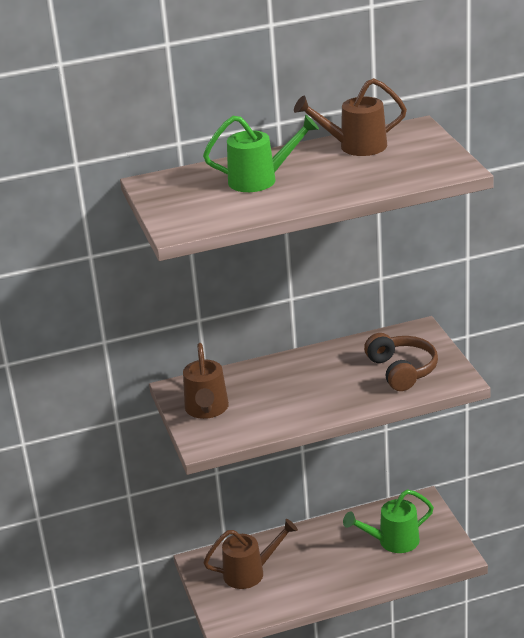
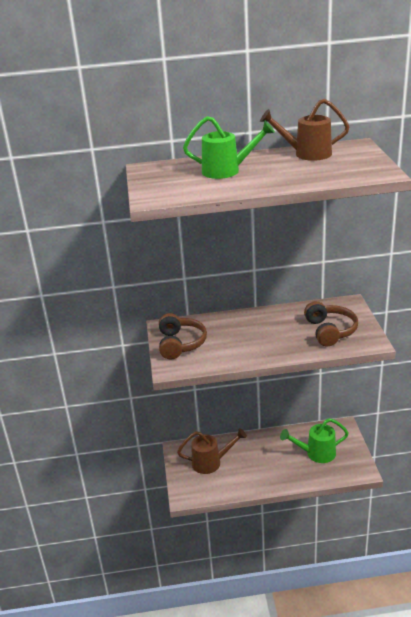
camera: 10 degrees right, 0 degrees up
brown watering can [183,343,229,419] -> brown headphones [159,313,207,359]

